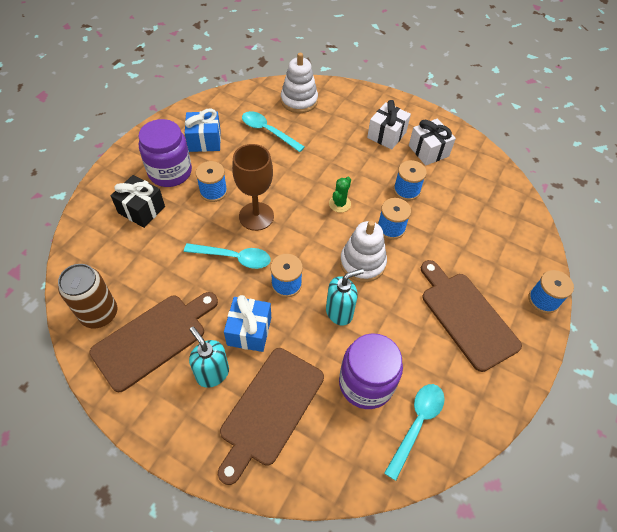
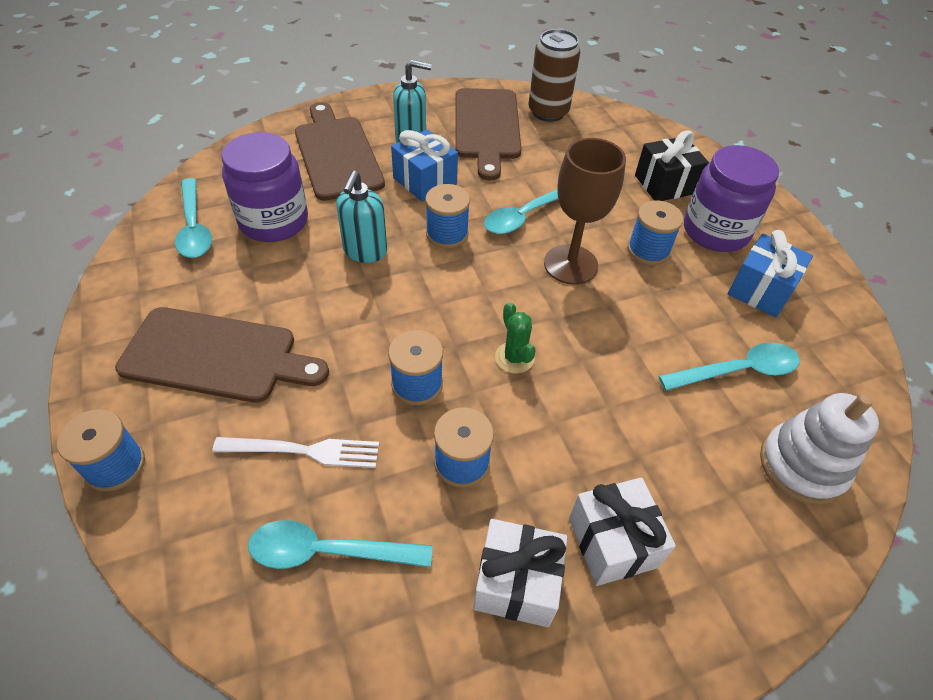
camera: 130 degrees right, 5 degrees down
white stacking toy [340,221,387,282] -> none
none -> white fork [212,437,379,468]
none -> turquoise spoon [248,520,433,569]

